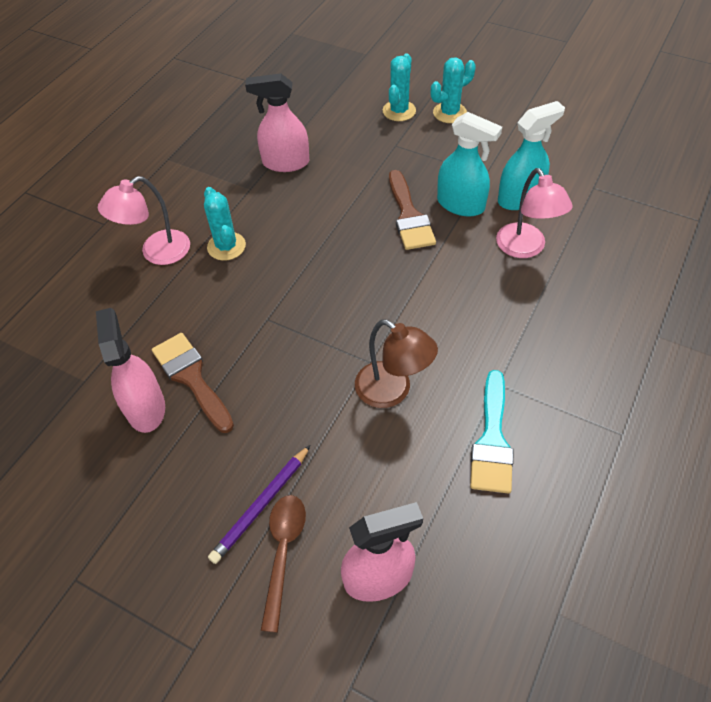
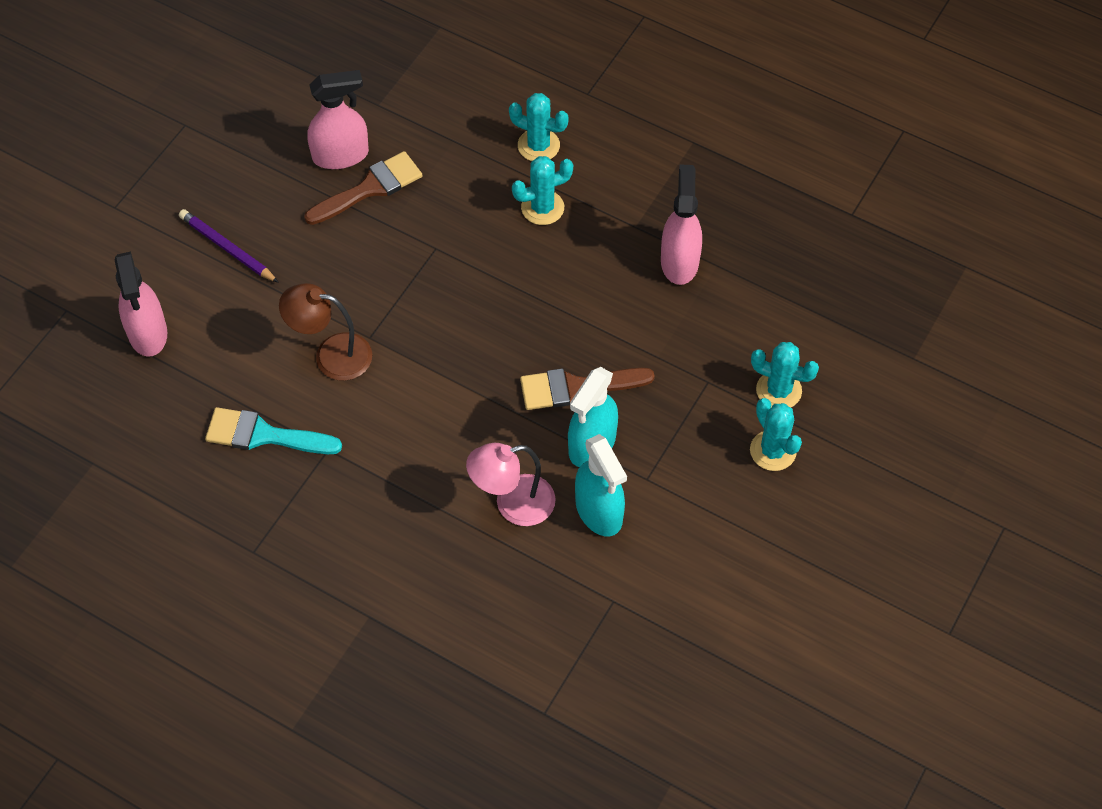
camera: 90 degrees right, 5 degrees up
pink lamp [98,176,190,265] -> turquoise cactus [509,93,569,161]
brown spoon [261,495,306,633] -> none
brown lamp [355,319,438,408] -> brown lamp turned 60 degrees clockwise [279,283,372,381]

